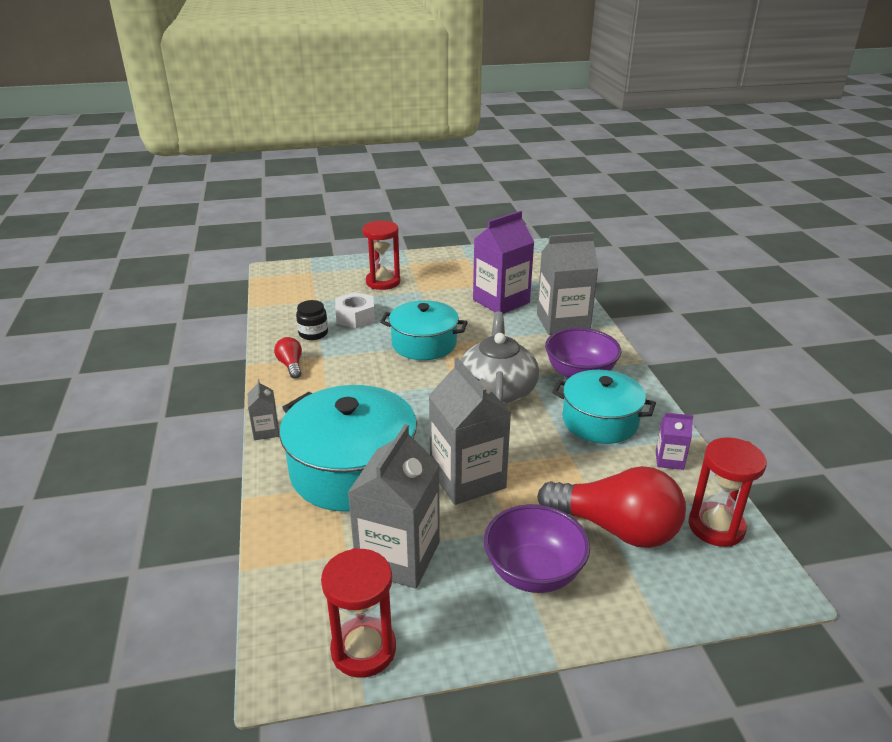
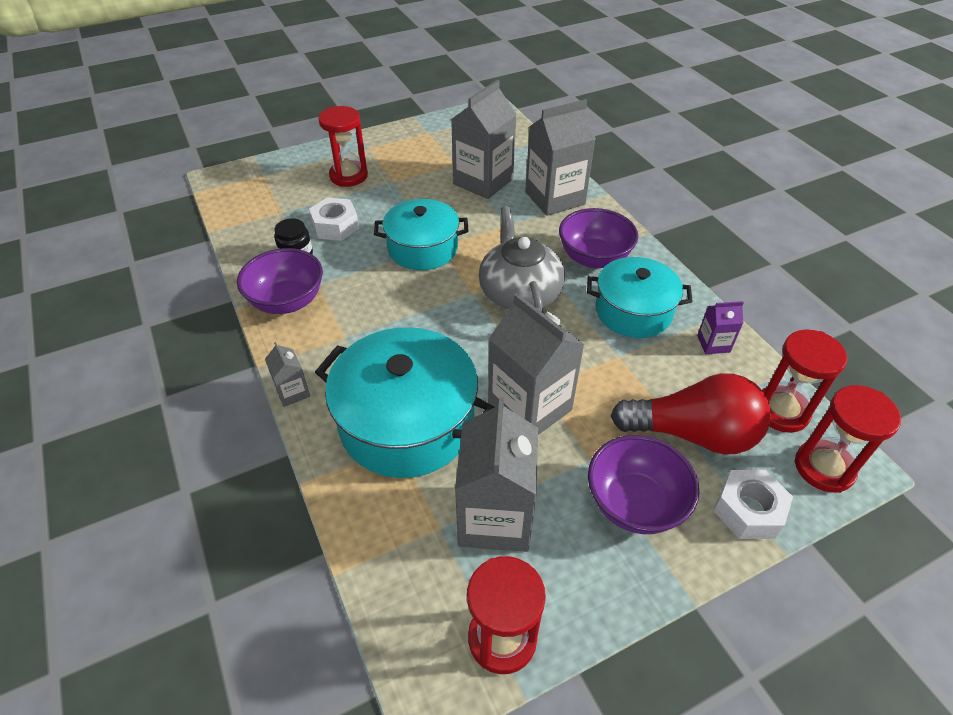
camera: 15 degrees left, 15 degrees up
red light bulb [274,337,302,379] -> purple bowl [237,248,323,314]
purple carton [473,211,534,314] -> grey carton [451,80,517,199]
none -> white nut [714,470,793,539]
none -> red hourglass [794,385,901,493]

